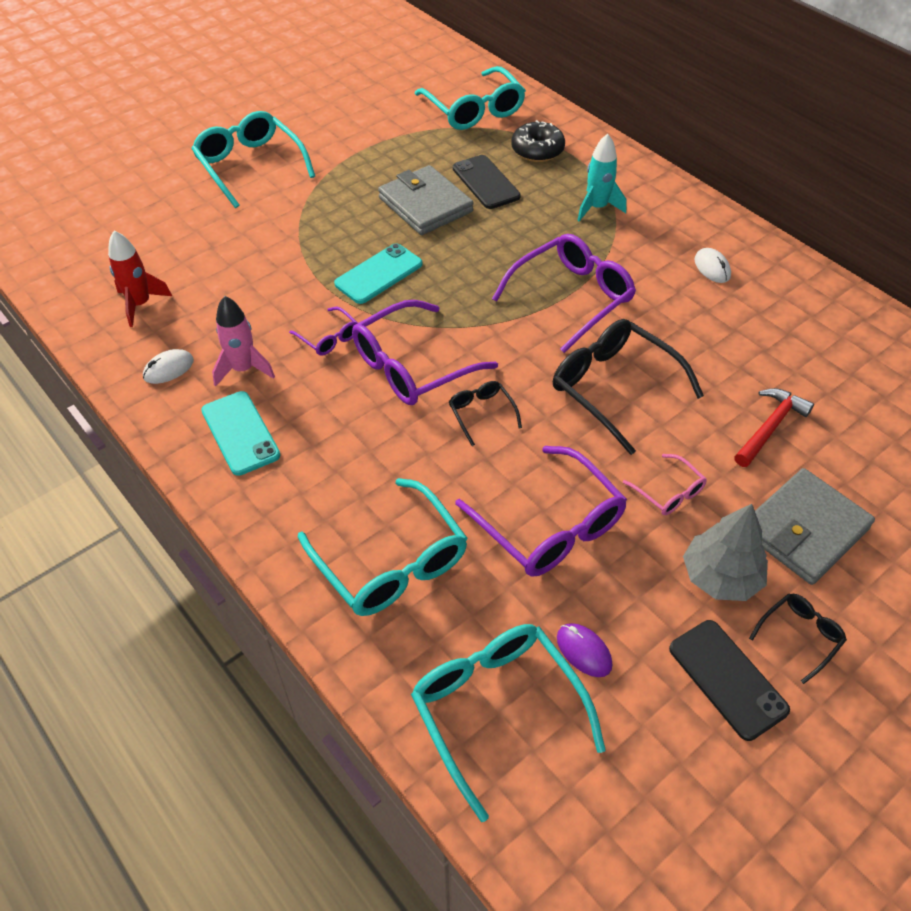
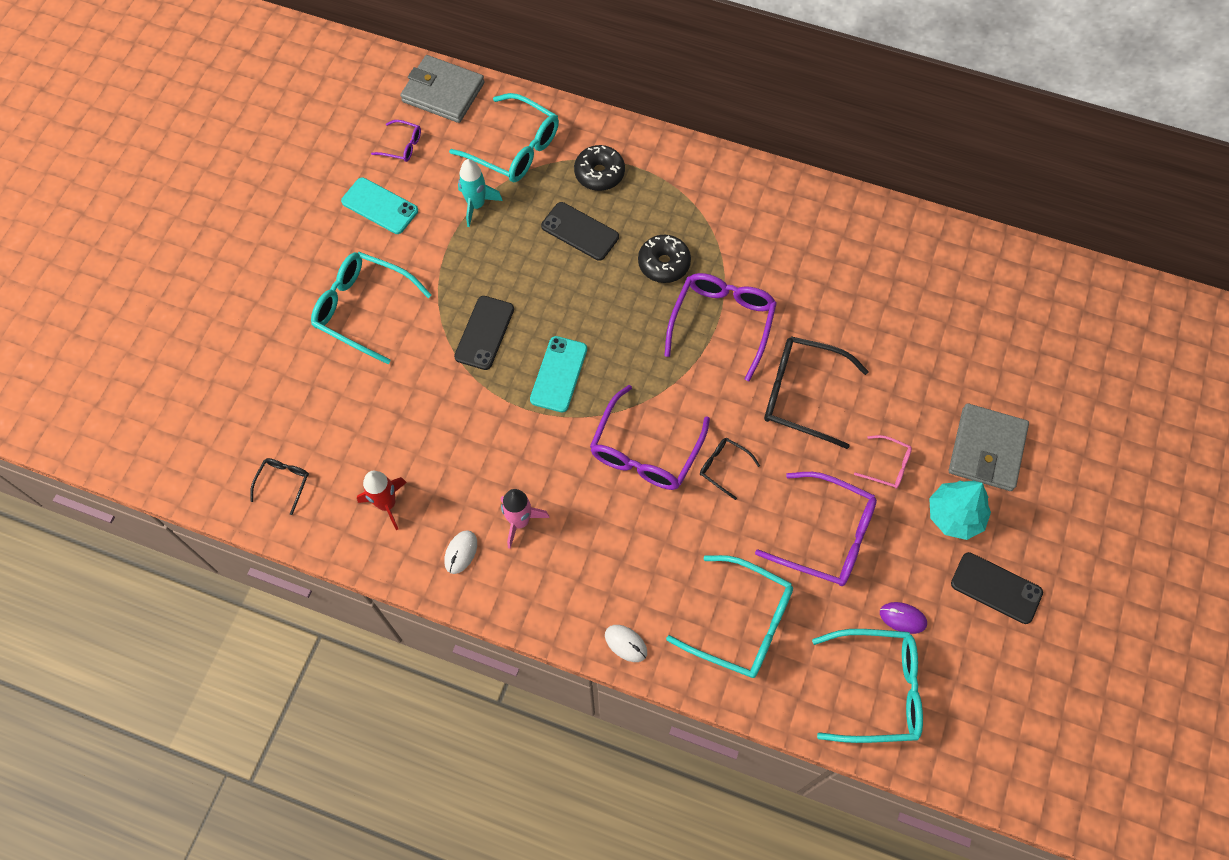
camera: 30 degrees left, 15 degrees up
turquoise phone [201,391,280,476] -> turquoise phone moved to [341,177,418,234]
purple glasses [289,307,358,356] -> purple glasses moved to [371,120,421,162]
grey wallet [378,165,474,235] -> grey wallet moved to [400,55,484,123]
turquoise glasses [411,624,606,822] -> turquoise glasses turned 150 degrees clockwise [812,629,923,743]
turquoise rocket [577,134,626,221] -> turquoise rocket moved to [458,159,503,227]
grey tree [683,504,768,601] -> turquoise tree [929,481,991,540]
white mouse [694,248,731,283] -> white mouse moved to [605,625,647,662]
red hammer [734,388,814,467] -> none
black glasses [749,594,847,684] -> black glasses moved to [250,458,309,515]
none -> black phone [454,296,514,370]
none -> black donut [638,235,691,283]

